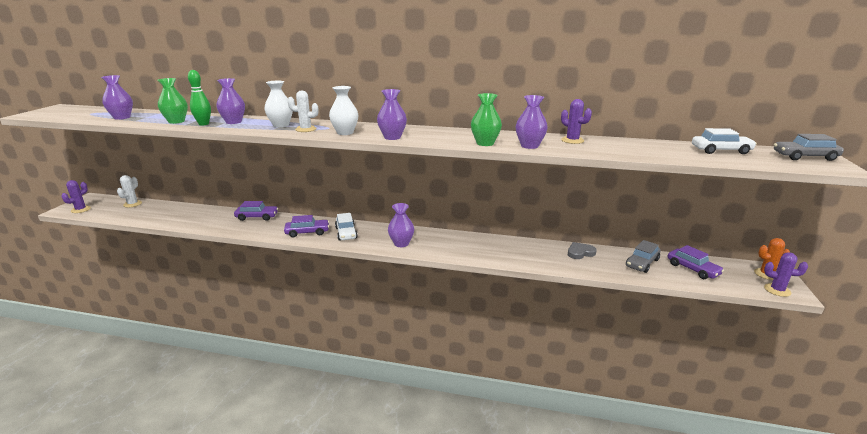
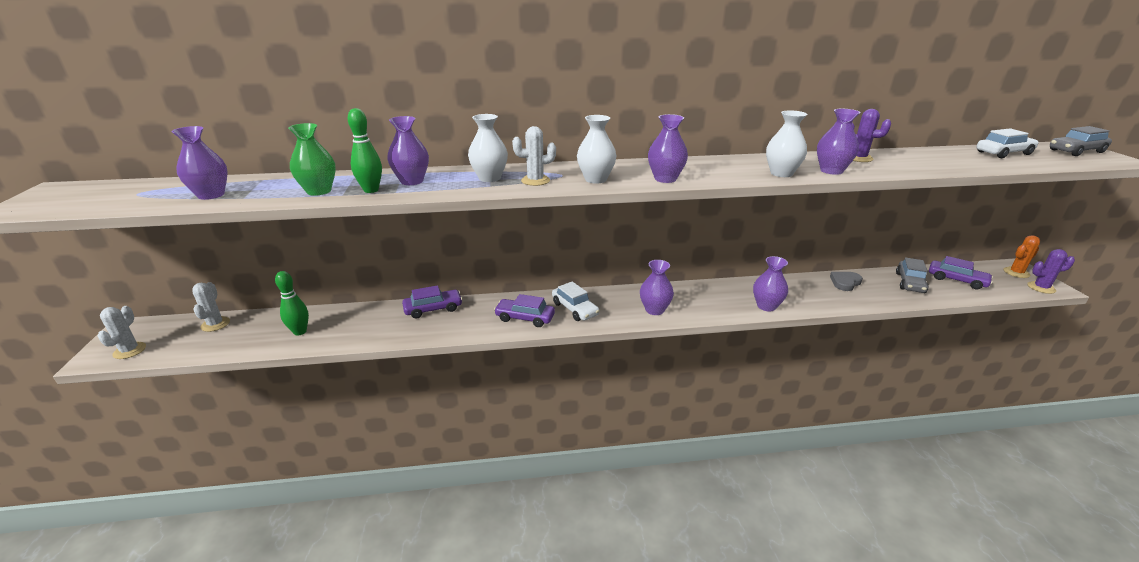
camera: 20 degrees left, 5 degrees up
purple cactus [61,180,91,213] -> white cactus [98,306,146,359]
purple car [284,215,329,238] -> purple car turned 135 degrees counterclockwise [494,294,555,327]
green vase [471,93,502,146] -> white vase [766,110,807,177]
none -> green bowling pin [275,271,309,336]
none -> purple vase [753,256,788,311]

